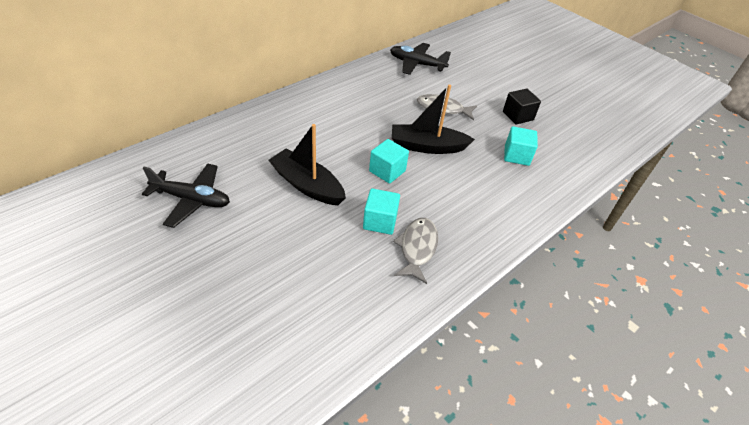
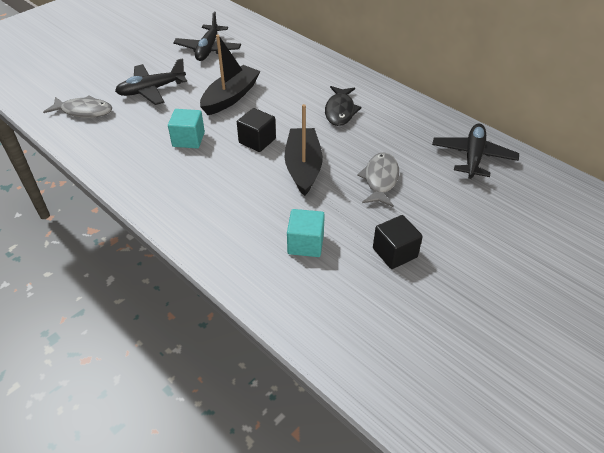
camera: 90 degrees right, 0 degrees up
turquoise cube [369,139,409,184] -> black cube [237,108,276,152]
grey fish [393,218,438,284] -> grey fish moved to [43,95,112,118]
none -> black plane [115,58,187,105]
none -> black fish [325,86,362,126]

